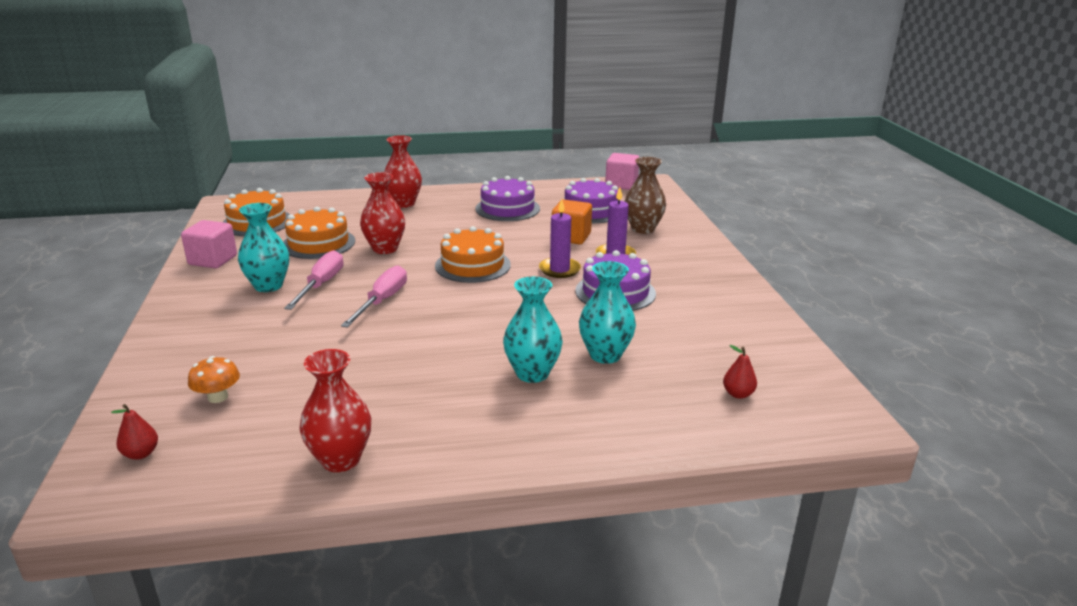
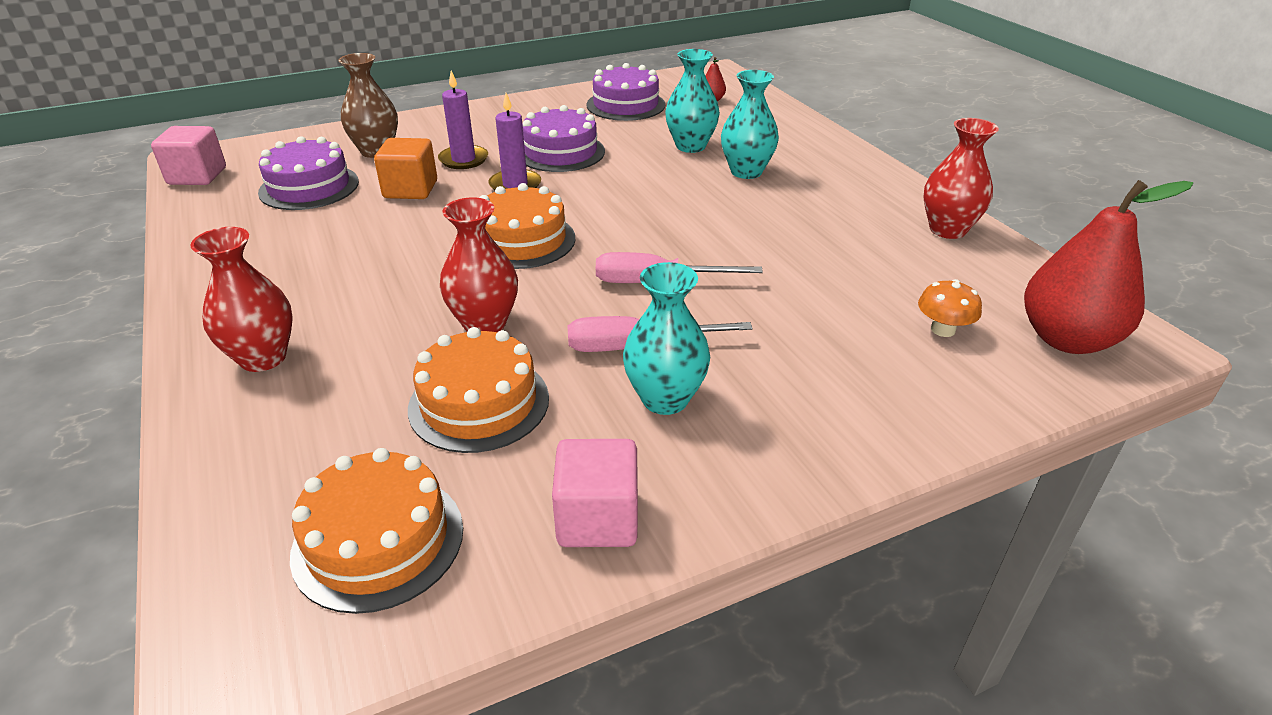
camera: 105 degrees left, 10 degrees up
red pear [111,404,158,460] -> red pear [1024,180,1193,354], size x2.47
purple cake [475,176,540,221] -> purple cake moved to [586,63,665,121]

